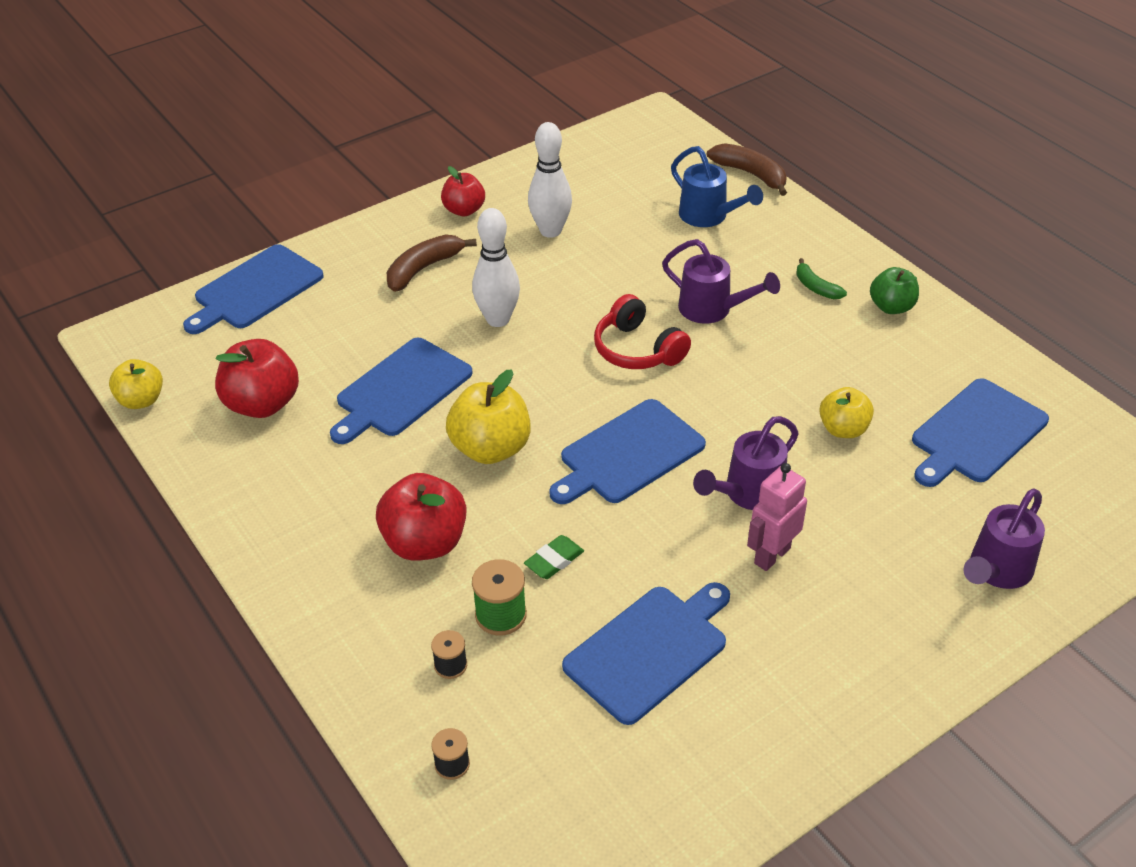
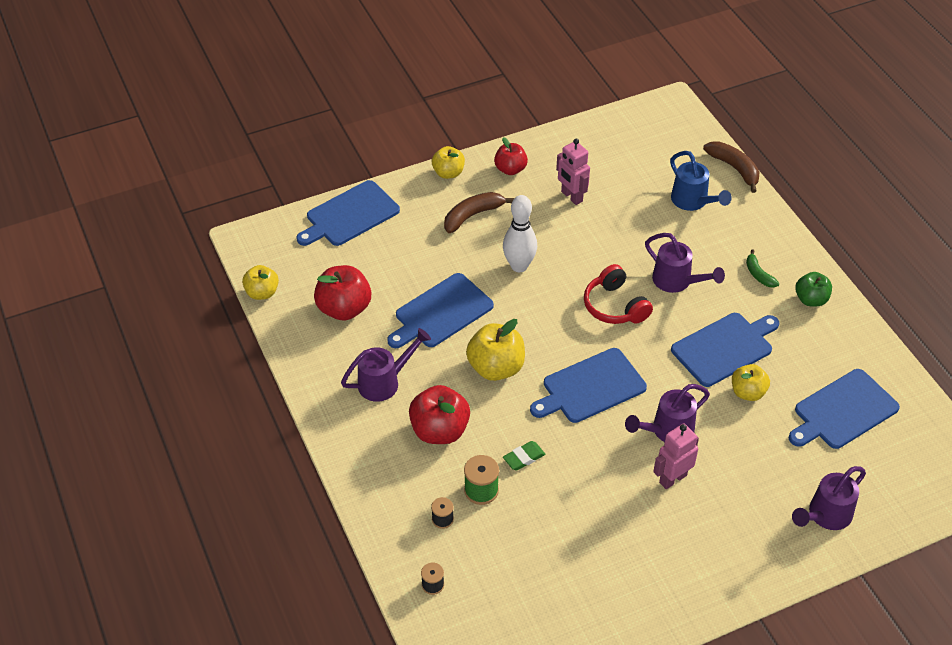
camera: 10 degrees right, 5 degrees up
white bowling pin [528,122,572,238] -> pink robot [556,138,590,205]
blue cutting board [562,582,730,725] -> blue cutting board moved to [671,313,779,387]
none -> purple watering can [341,328,431,402]
none -> yellow apple [432,146,465,179]

